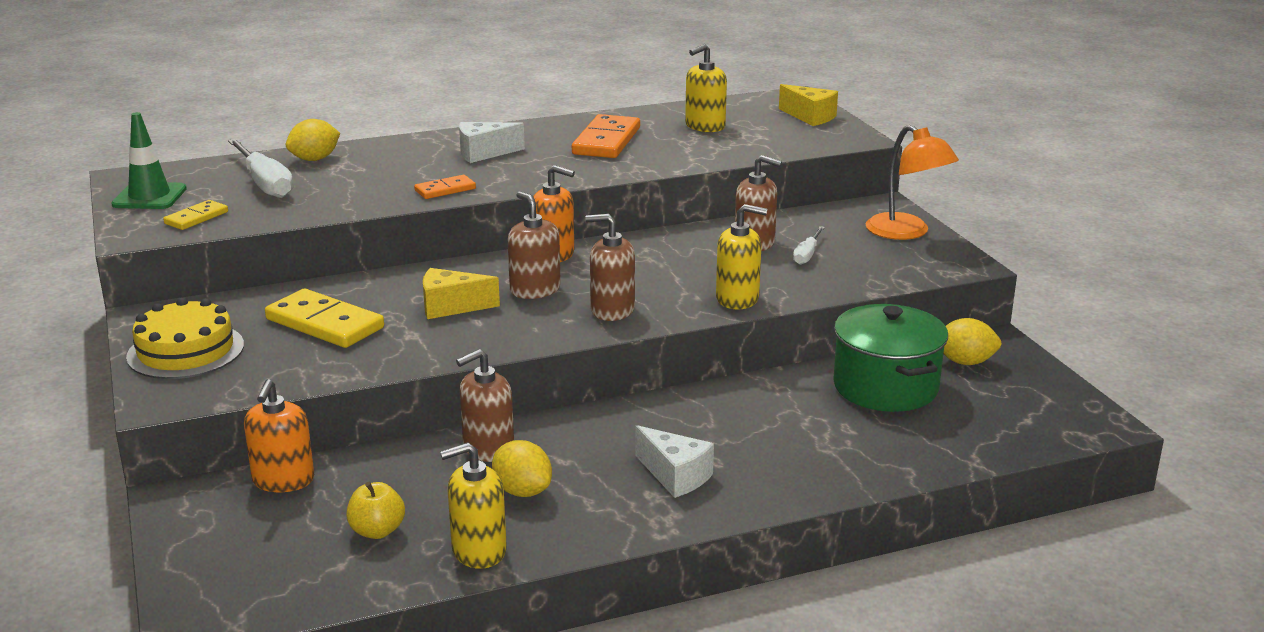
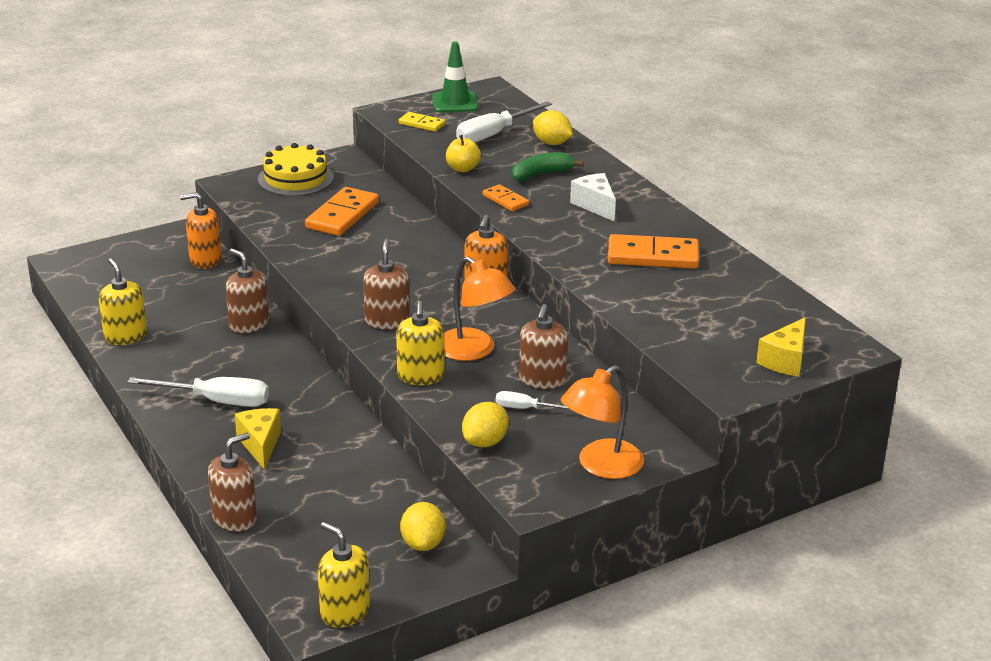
camera: 80 degrees right, 5 degrees up
yellow domino [265,289,384,348] -> orange domino [305,187,379,236]
yellow apple [346,482,405,539] -> yellow apple moved to [446,135,481,172]
yellow cheese [423,268,500,319] -> yellow cheese moved to [235,408,281,470]
yellow lemon [492,440,552,497] -> yellow lemon moved to [462,402,509,447]
brown soap dispenser [508,191,561,299] -> brown soap dispenser moved to [208,433,257,532]
white cheese [636,425,714,498] -> white screwdriver [127,377,269,407]
yellow soap dispenser [685,44,727,132] -> yellow soap dispenser moved to [318,522,370,628]
green pot [833,304,948,412] -> none
none -> orange lamp [444,257,515,361]
none -> green banana [512,152,584,181]

